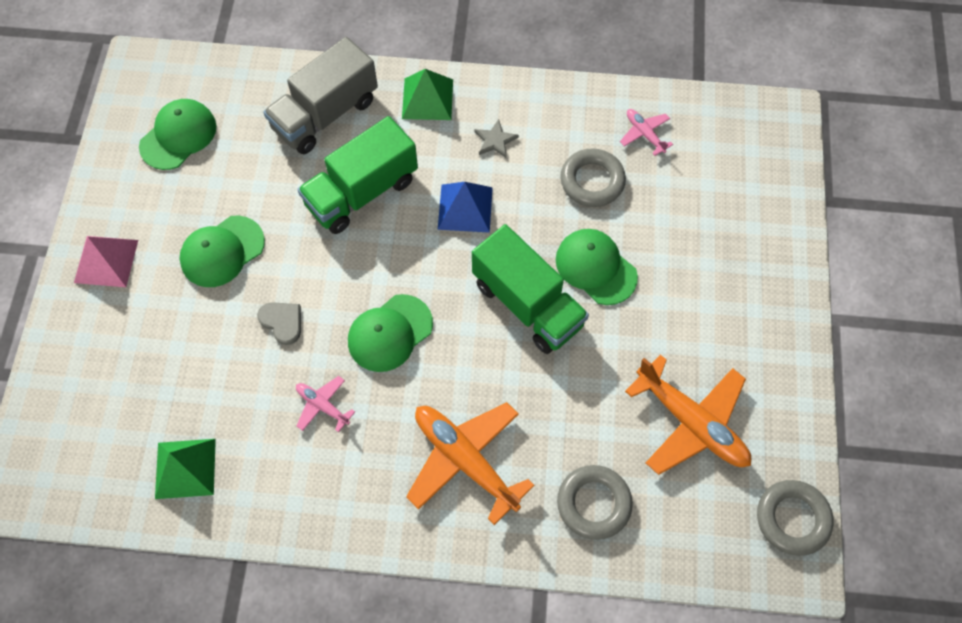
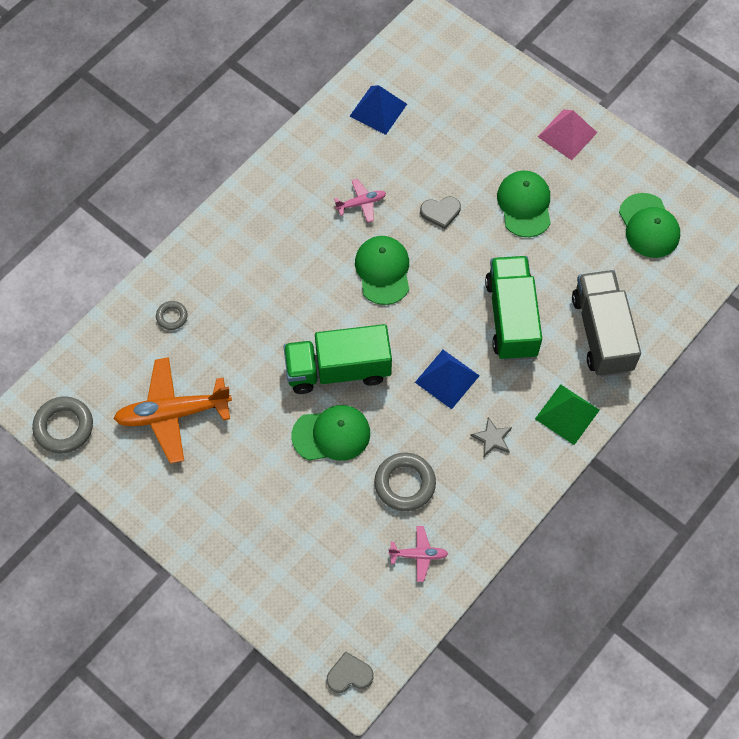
camera: 125 degrees right, 0 degrees up
green pyramid [155,439,216,499] -> blue pyramid [349,85,407,135]
orange plane [406,402,535,525] -> none
grey ring [557,465,633,540] -> grey ring [156,301,188,330], size x0.55
none -> grey heart [327,651,374,693]

